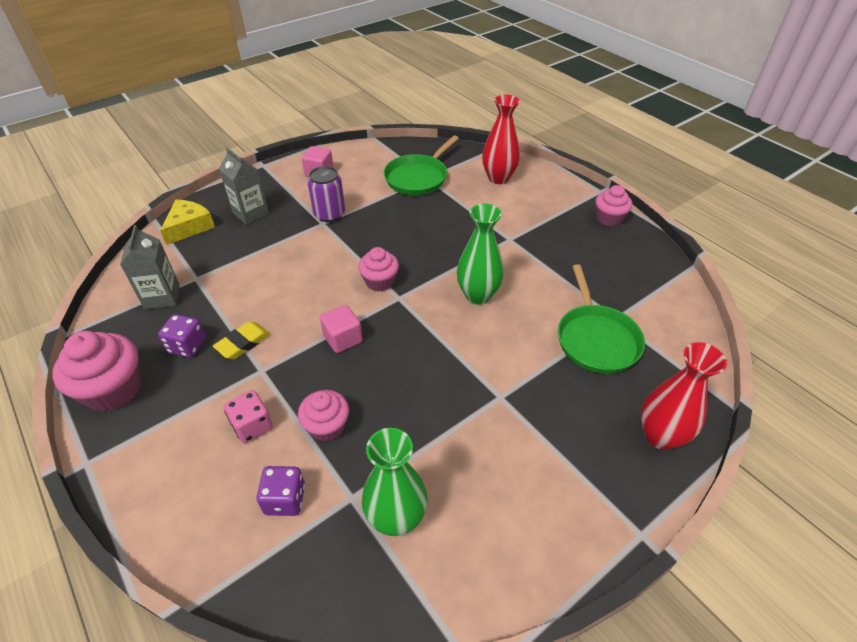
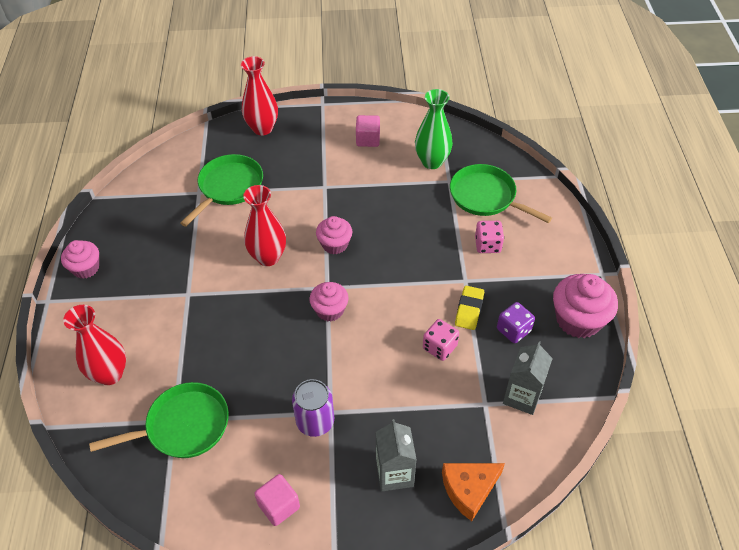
camera: 145 degrees left, 5 degrees up
yellow cheese [160,200,215,245] -> orange cheese [442,463,505,521]
yellow eraser [213,321,270,359] -> yellow eraser turned 60 degrees counterclockwise [455,286,484,330]
purple dice [256,466,305,516] -> green pan [450,164,552,223]
pink cupcake [298,390,349,442] -> pink cupcake moved to [316,216,352,254]
pink cube [320,305,363,353] -> pink cube moved to [356,115,380,147]
green vase [457,204,504,305] -> red vase [243,185,286,266]
none -> pink dice [423,319,459,361]

